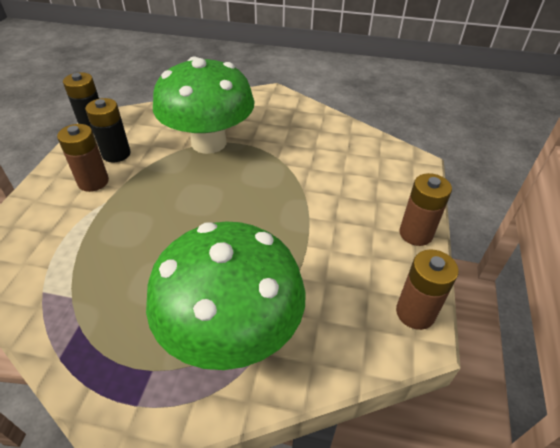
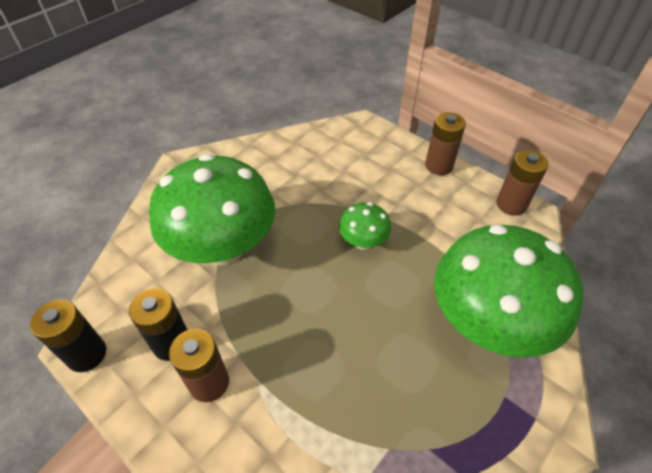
camera: 60 degrees left, 5 degrees up
none -> green mushroom [339,202,391,250]

